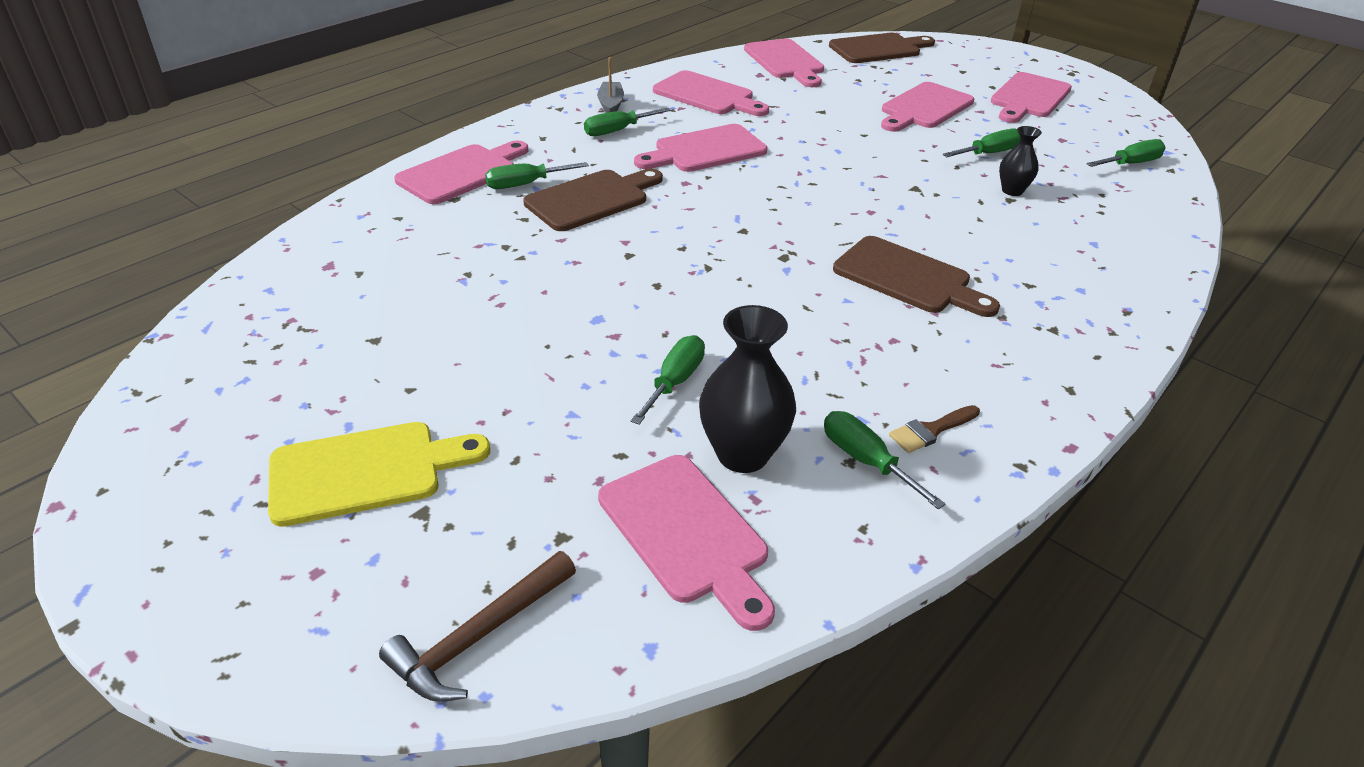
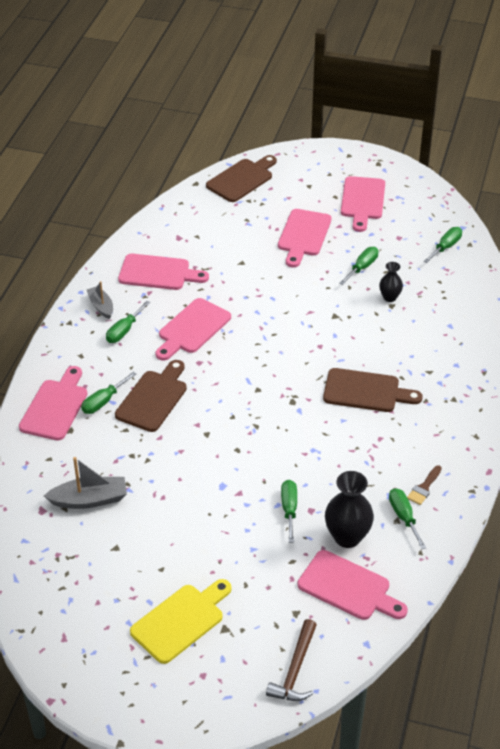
camera: 25 degrees left, 5 degrees up
pink cutting board [744,39,824,87] -> none
green screwdriver [824,411,945,509] -> green screwdriver turned 45 degrees clockwise [389,488,426,549]
none -> grey boat [44,457,127,509]

